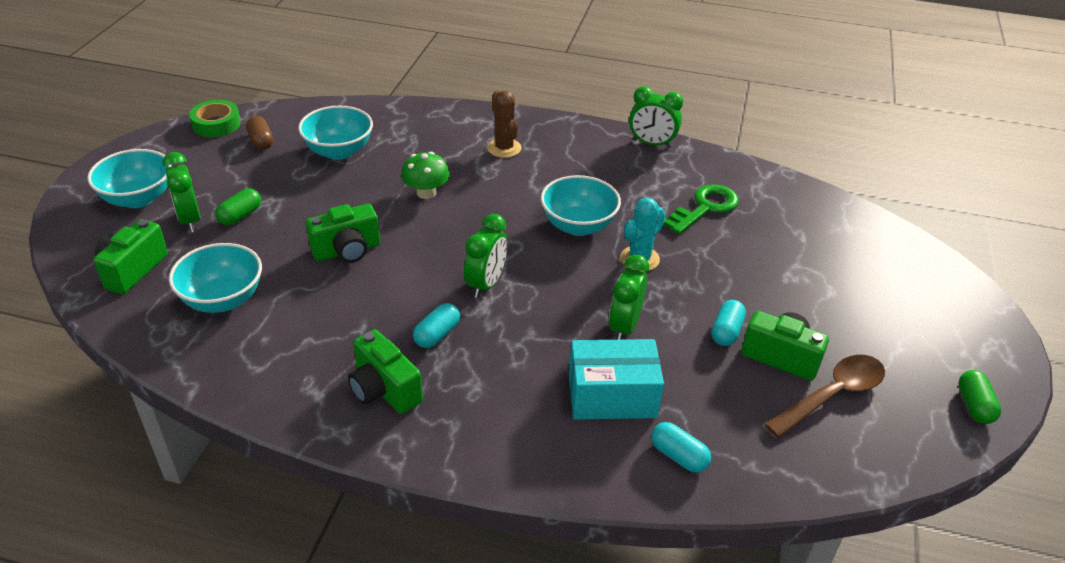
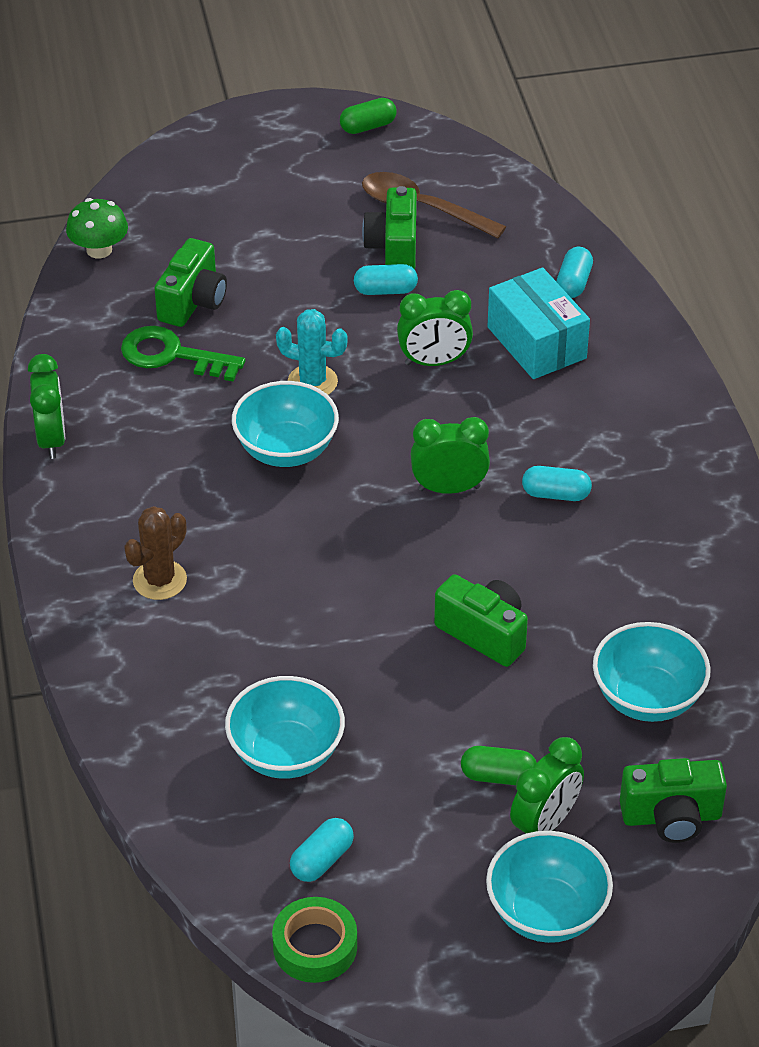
camera: 115 degrees left, 5 degrees up
brown capsule [246,116,273,150] -> turquoise capsule [290,818,354,882]
green camera [348,330,423,414] -> green camera moved to [154,238,227,327]
green mushroom [401,152,450,199] -> green mushroom moved to [66,198,128,258]

